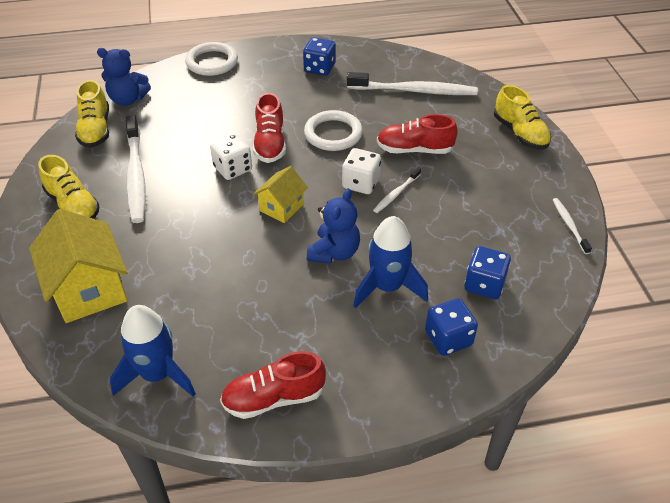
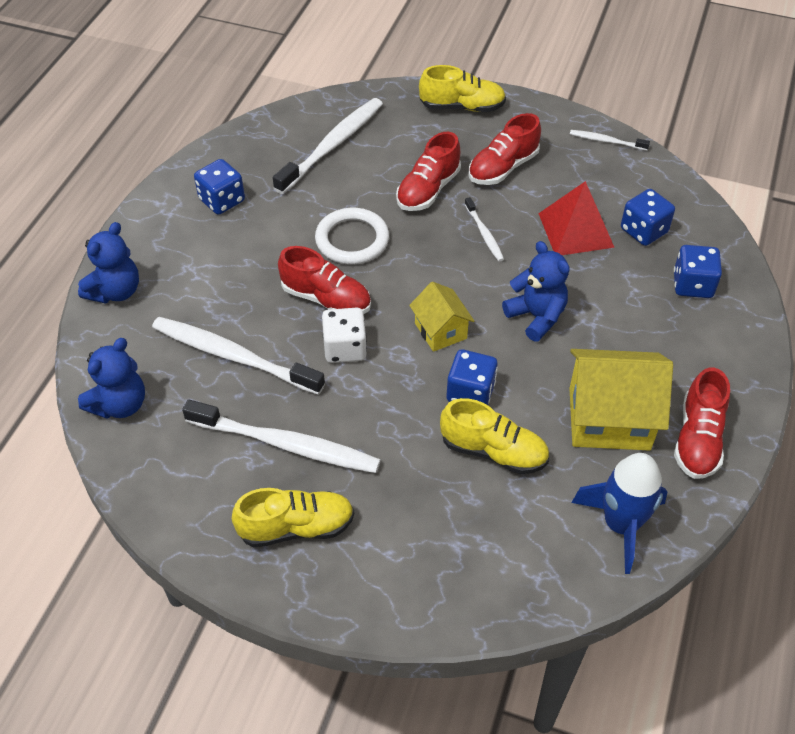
camera: 60 degrees left, 5 degrees up
yellow house [29,209,128,323] -> yellow house moved to [569,349,673,451]
yellow shoe [75,80,109,148] -> yellow shoe moved to [440,398,549,474]
white ring [185,42,238,76] -> blue teddy bear [78,222,139,304]
white dice [342,148,381,194] -> none
blue rocket [353,216,428,308] -> none
none -> white toothbrush [152,317,325,395]
none -> blue dice [447,349,498,405]
none -> red shoe [469,113,541,185]
none -> red pyramid [538,181,615,255]

